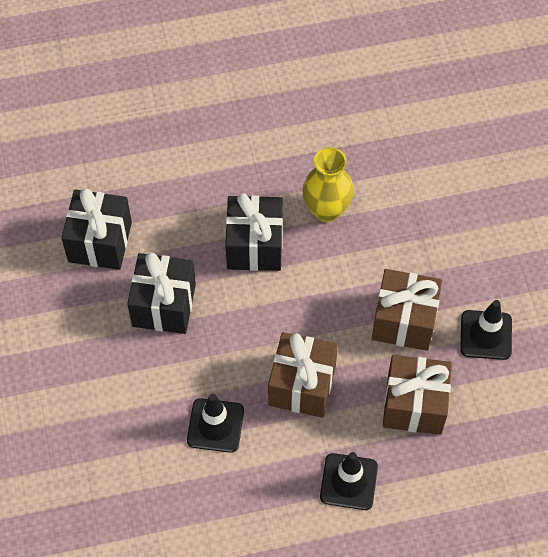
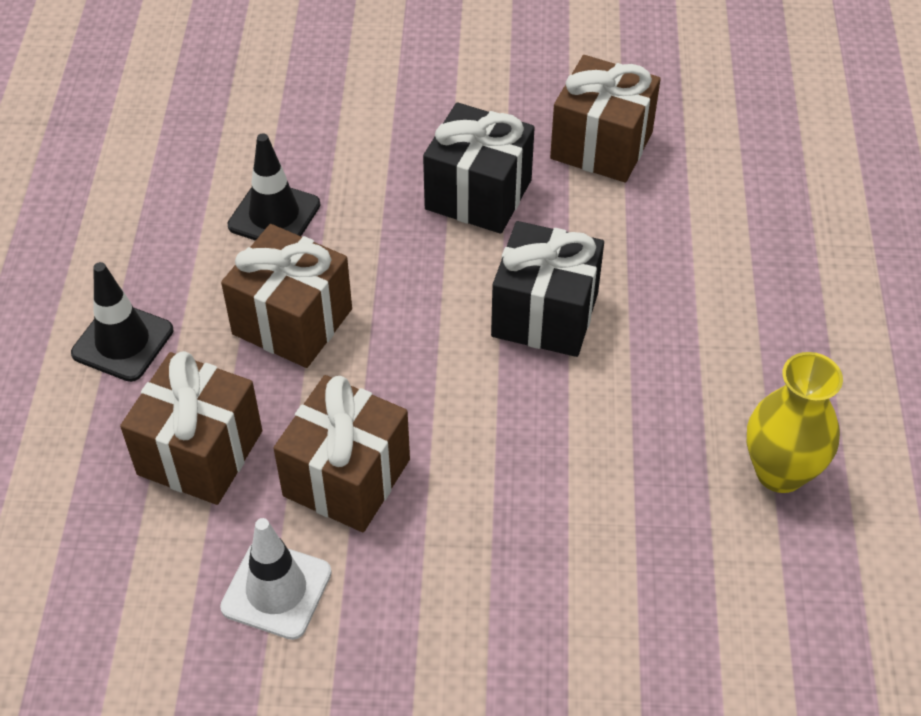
camera: 105 degrees right, 10 degrees down
black gift [61,188,132,270] -> brown gift [550,55,661,182]
yellow vase [302,147,354,222] -> yellow vase moved to [747,352,843,493]
black traffic cone [460,300,512,360] -> white traffic cone [220,518,332,640]

